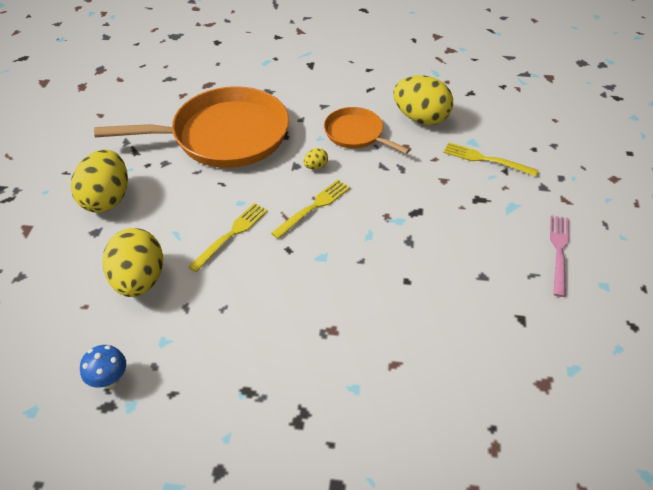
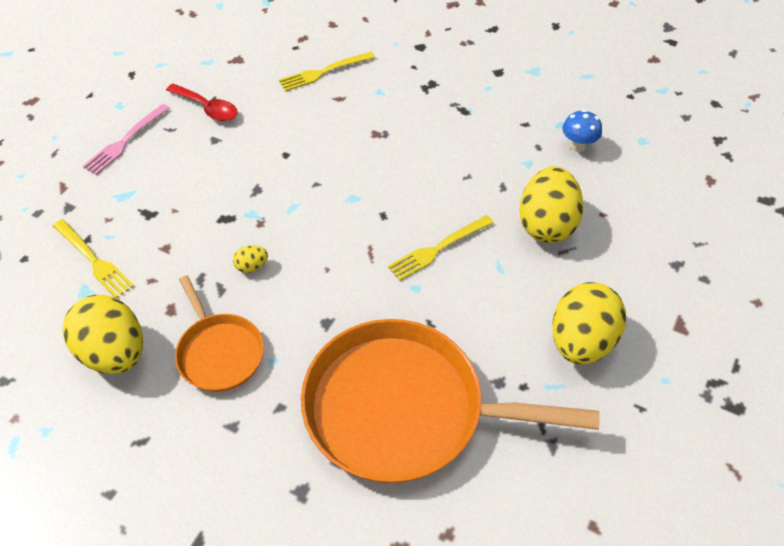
camera: 160 degrees left, 5 degrees up
yellow fork [271,180,350,239] -> yellow fork moved to [279,52,375,91]
yellow egg [303,148,328,169] -> yellow egg moved to [233,245,268,273]
none -> red spoon [166,83,238,121]

